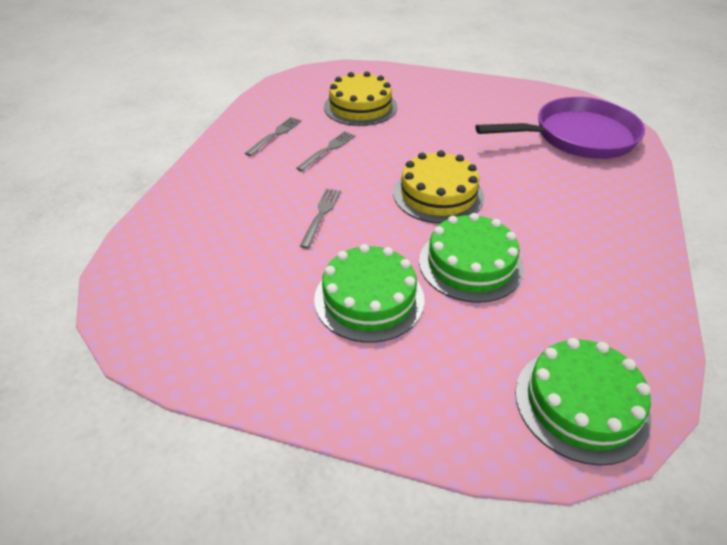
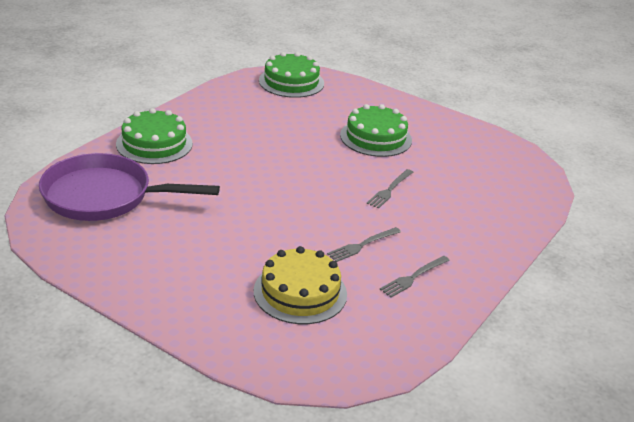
camera: 165 degrees left, 10 degrees down
yellow cake [393,150,484,223] -> none
green cake [419,213,524,303] -> green cake moved to [116,108,193,164]

